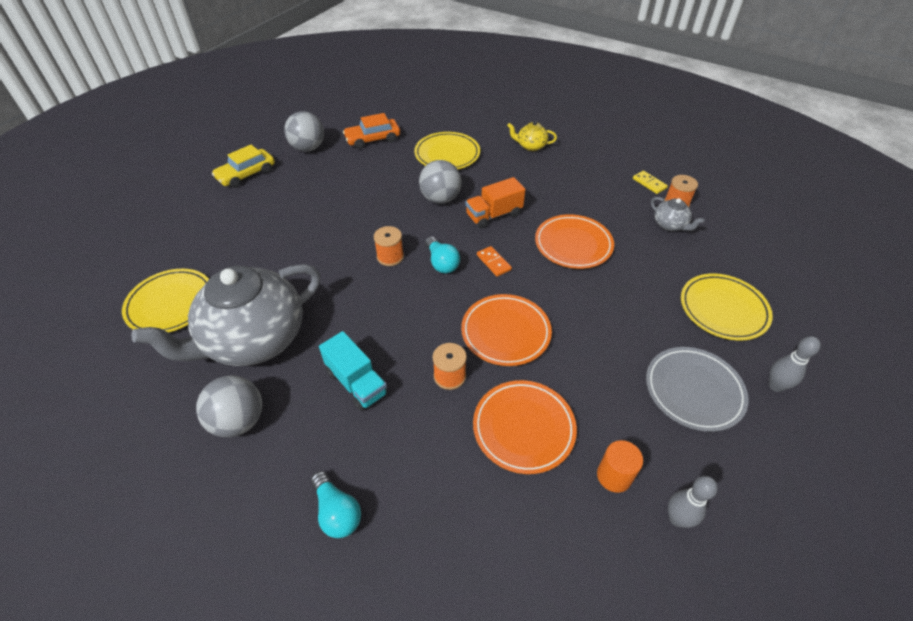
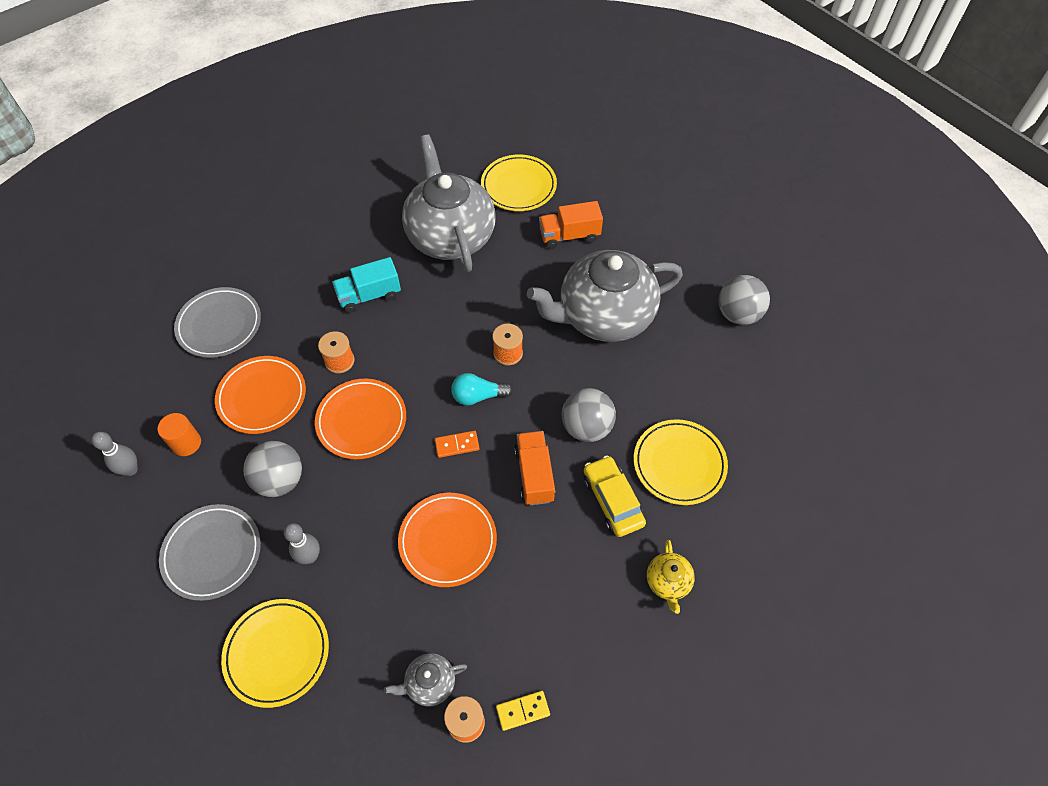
camera: 110 degrees right, 10 degrees up
grey ball [196,375,262,437] -> grey ball moved to [243,441,302,497]
yellow car [212,145,275,188] -> yellow car moved to [584,456,646,537]
turquoise light bulb [311,471,361,538] -> none
orange car [343,113,400,149] -> none
yellow teapot [507,121,557,151] -> yellow teapot turned 150 degrees clockwise [647,540,695,614]
grey bowling pin [769,336,821,392] -> grey bowling pin moved to [284,523,320,564]
none -> grey plate [174,287,261,358]
none -> grey teapot [527,250,683,342]
none -> orange truck [539,201,603,249]

